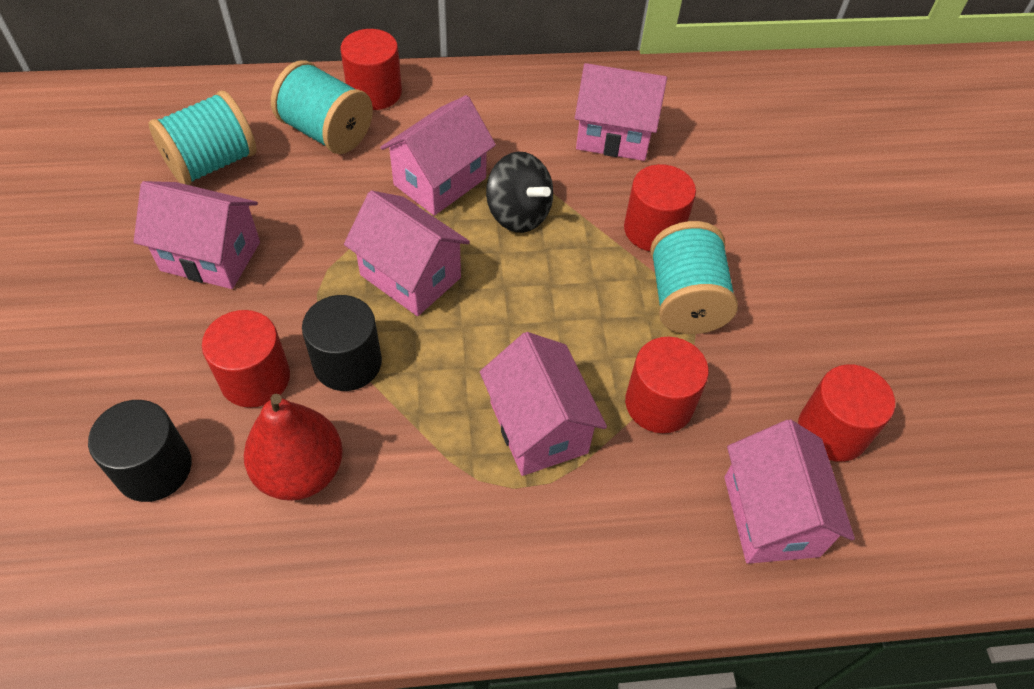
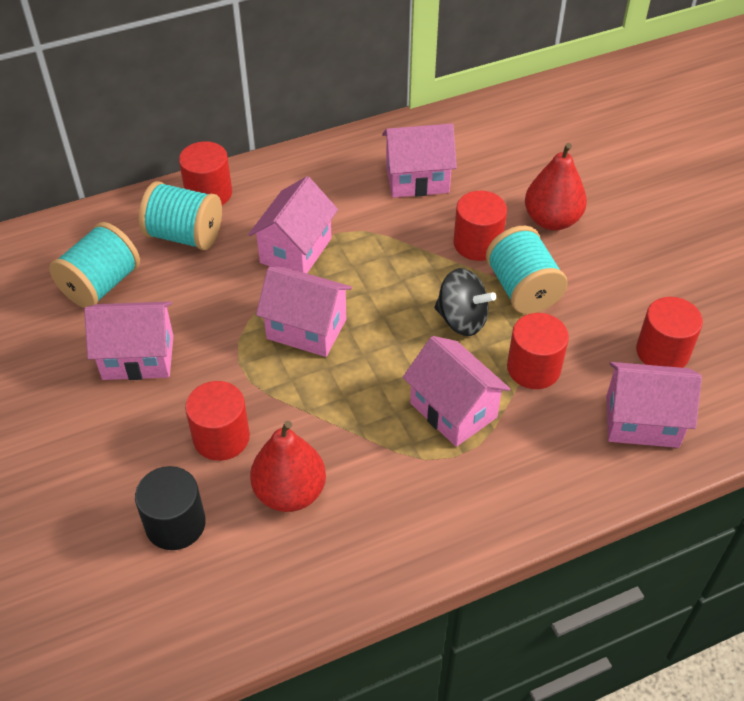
camera: 15 degrees left, 5 degrees down
black cylinder [302,295,382,391] -> none
black spinning top [486,152,553,233] -> black spinning top moved to [434,268,496,336]
pink house [724,419,855,564] -> pink house turned 60 degrees counterclockwise [606,362,702,448]
none -> red pear [525,143,587,231]

